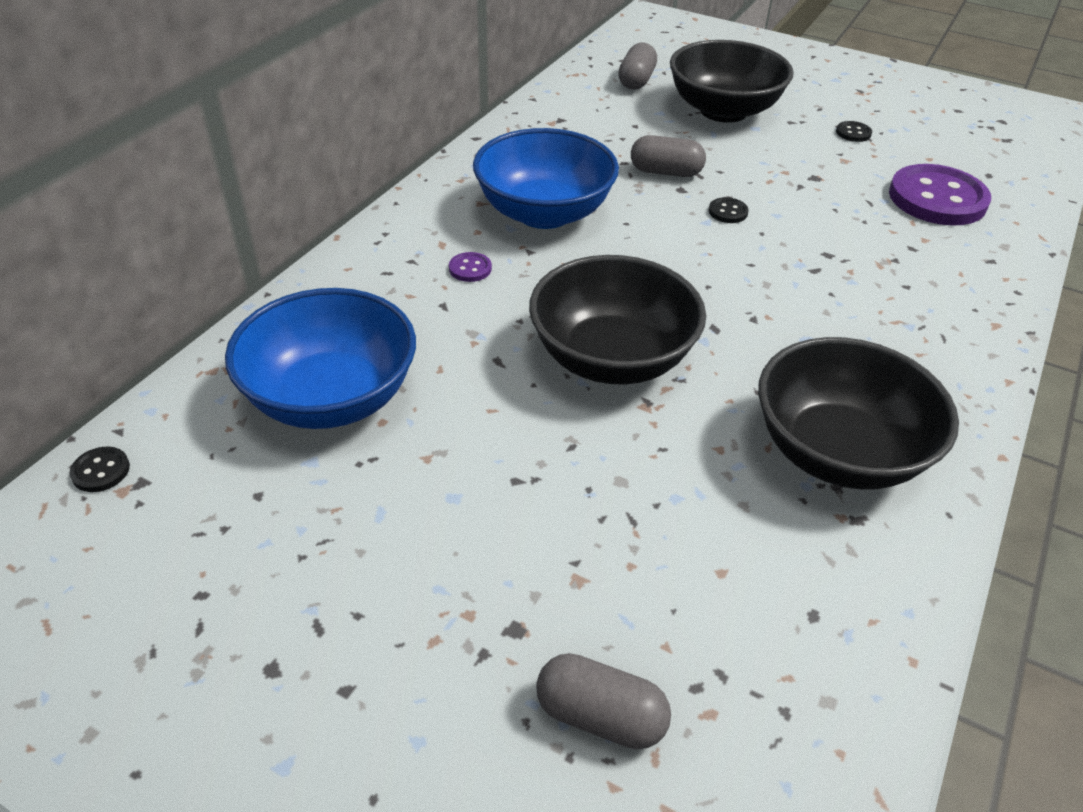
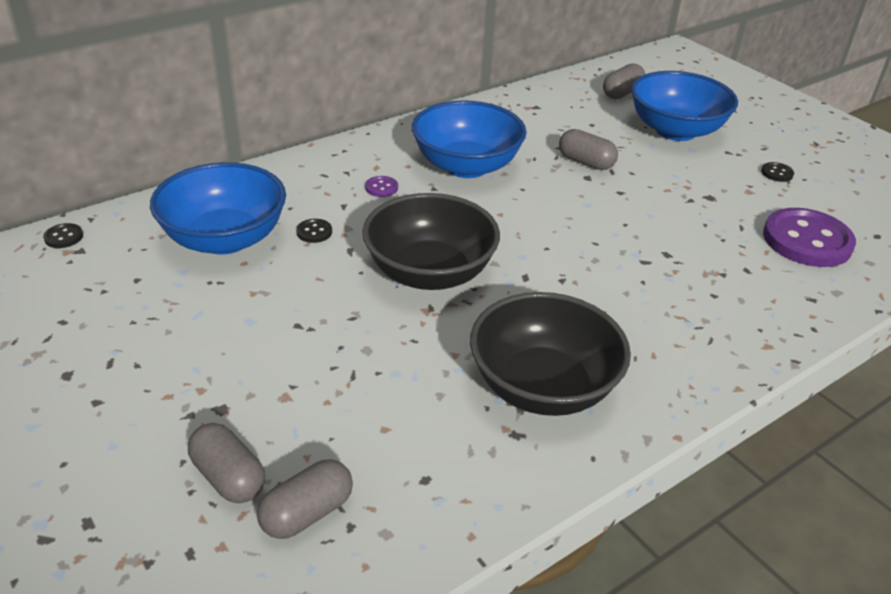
camera: 25 degrees right, 5 degrees down
black bowl [670,40,794,123] -> blue bowl [631,71,738,141]
black button [709,197,749,223] -> black button moved to [296,219,332,243]
none -> grey capsule [257,459,353,539]

